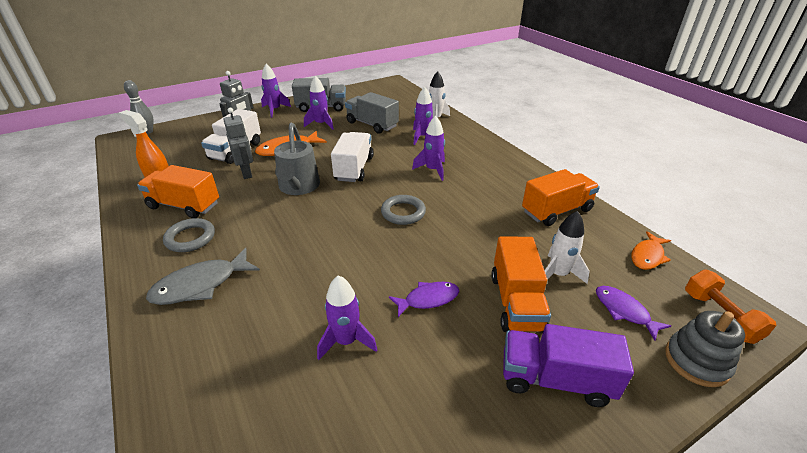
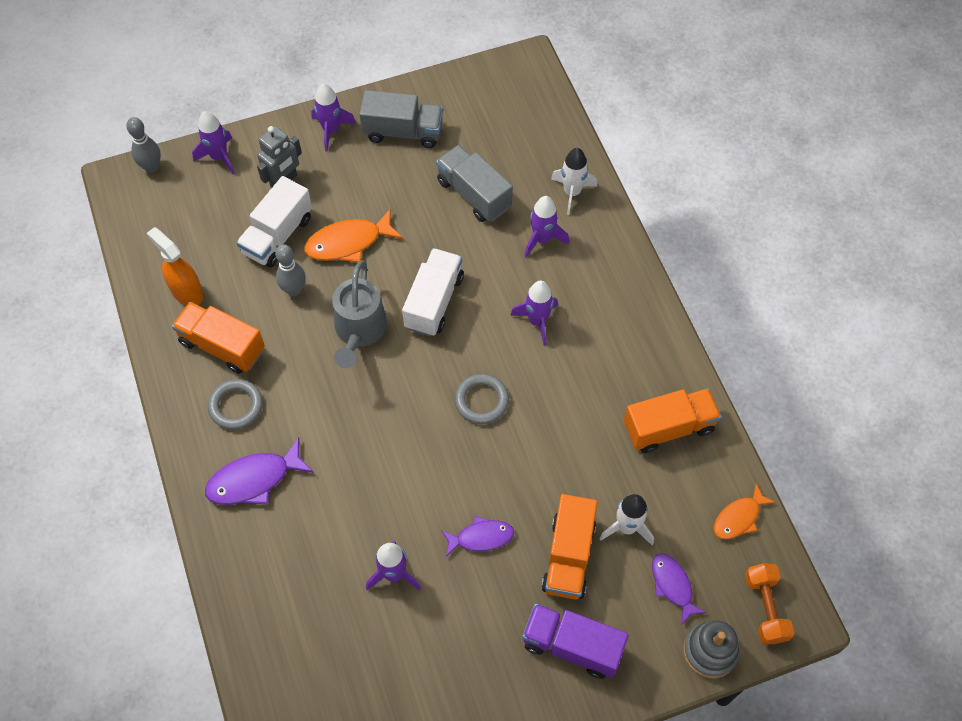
camera: 10 degrees right, 25 degrees up
grey fish [146,247,260,305] -> purple fish [205,437,314,505]
grey robot [223,108,253,179] -> grey bowling pin [275,244,306,296]
purple rocket [304,76,334,130] -> purple rocket moved to [192,111,235,175]

